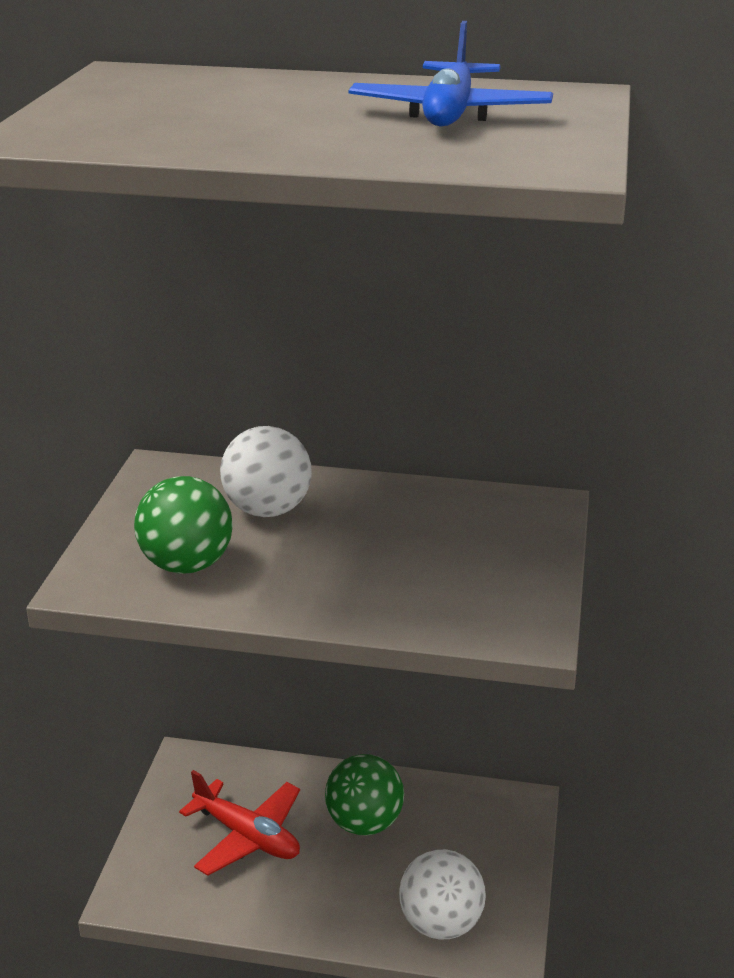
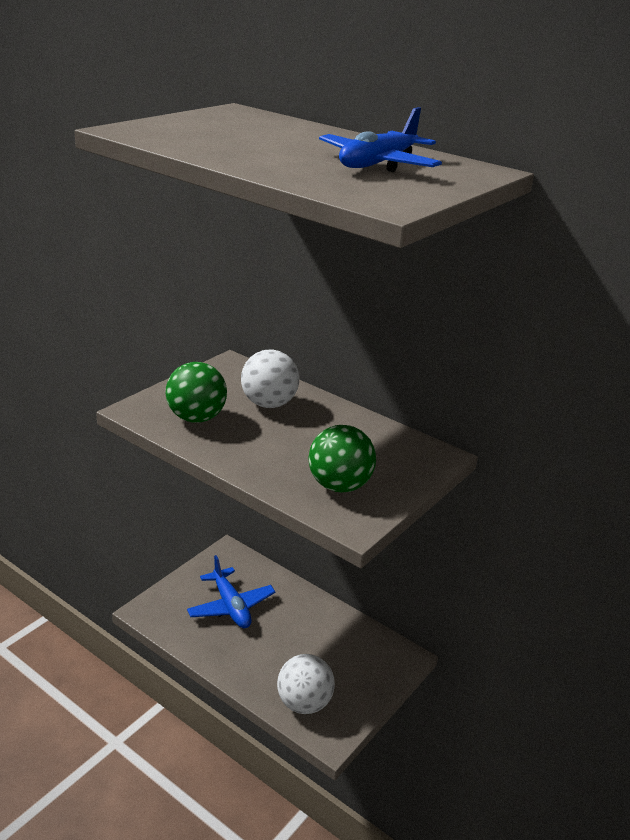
camera: 25 degrees right, 0 degrees up
red plane [179,770,300,876] -> blue plane [187,555,275,628]
green ball [325,754,404,835] -> green ball moved to [308,425,376,492]

